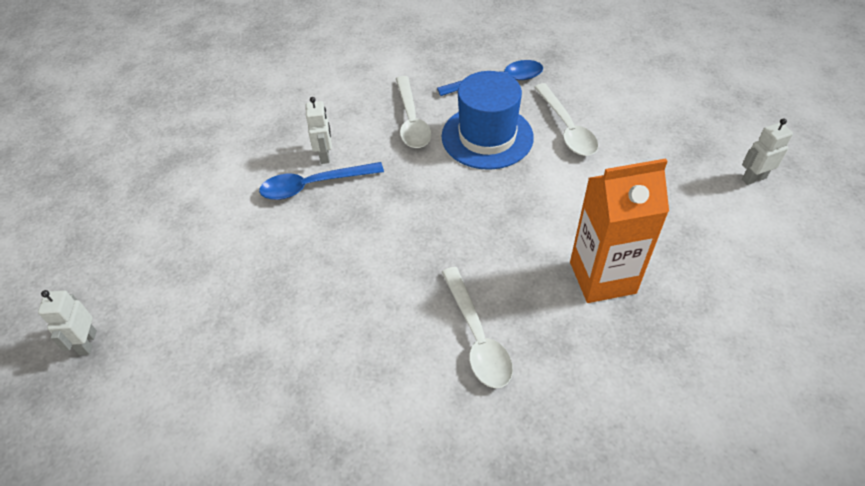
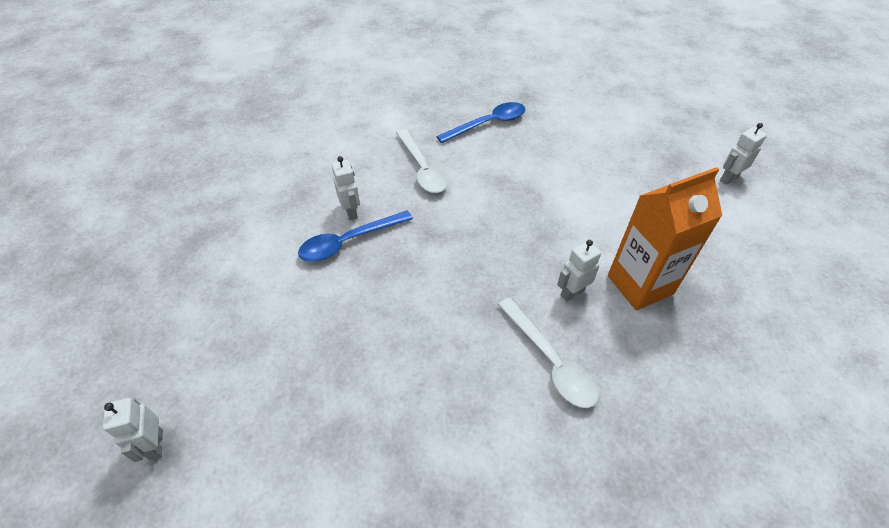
camera: 15 degrees left, 0 degrees up
blue hat [442,71,534,170] -> none
white spoon [534,83,598,156] -> none
none -> white robot [557,240,601,301]

